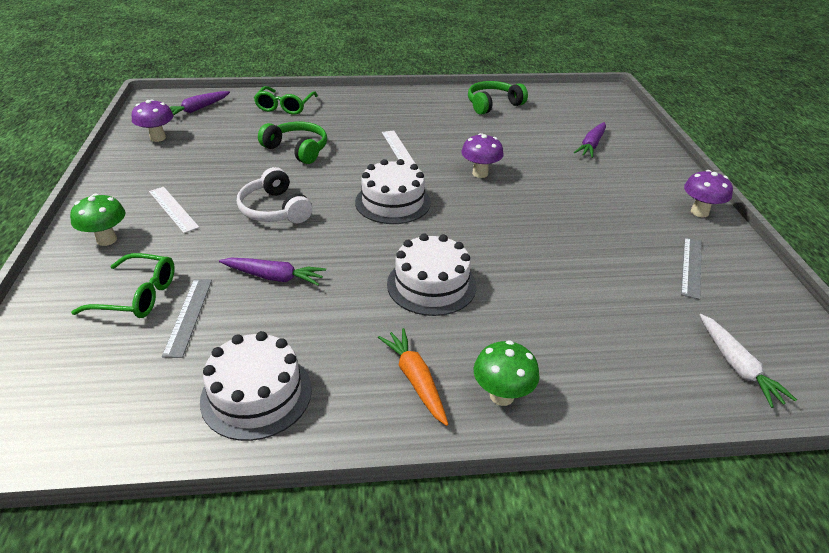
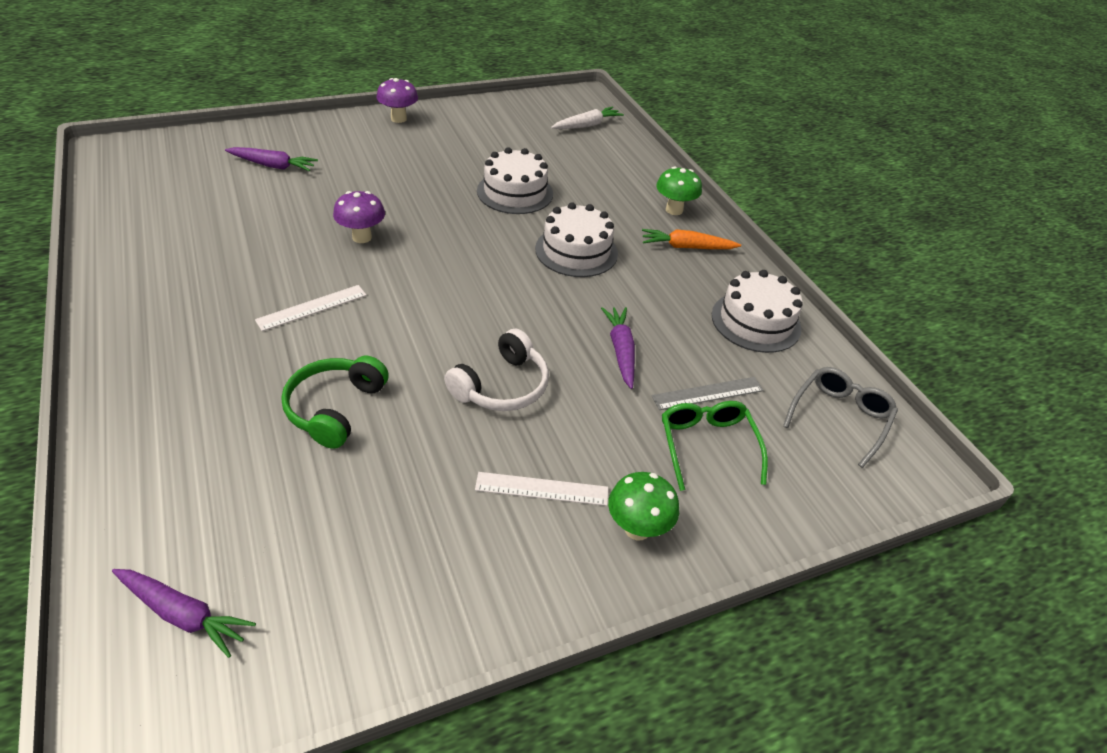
camera: 110 degrees left, 5 degrees up
purple mushroom [132,99,173,142] -> none
white ruler [149,187,199,233] -> white ruler turned 60 degrees clockwise [475,472,608,506]
green glasses [254,86,318,115] -> none
white cake [355,159,431,224] -> white cake moved to [477,147,553,214]
orange carrot [378,328,448,426] -> orange carrot turned 45 degrees clockwise [642,229,741,249]
green headphones [468,81,528,115] -> none
grey ruler [681,237,702,300] -> none
none -> grey glasses [783,367,898,468]

